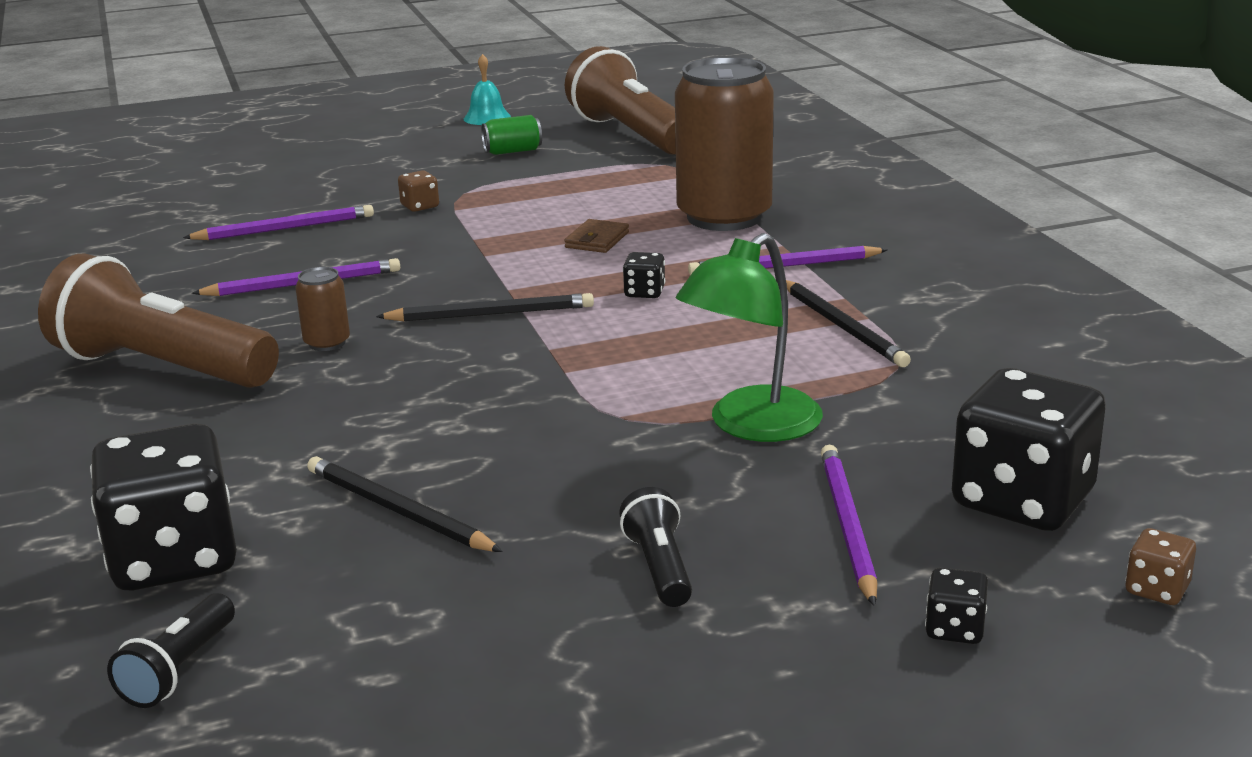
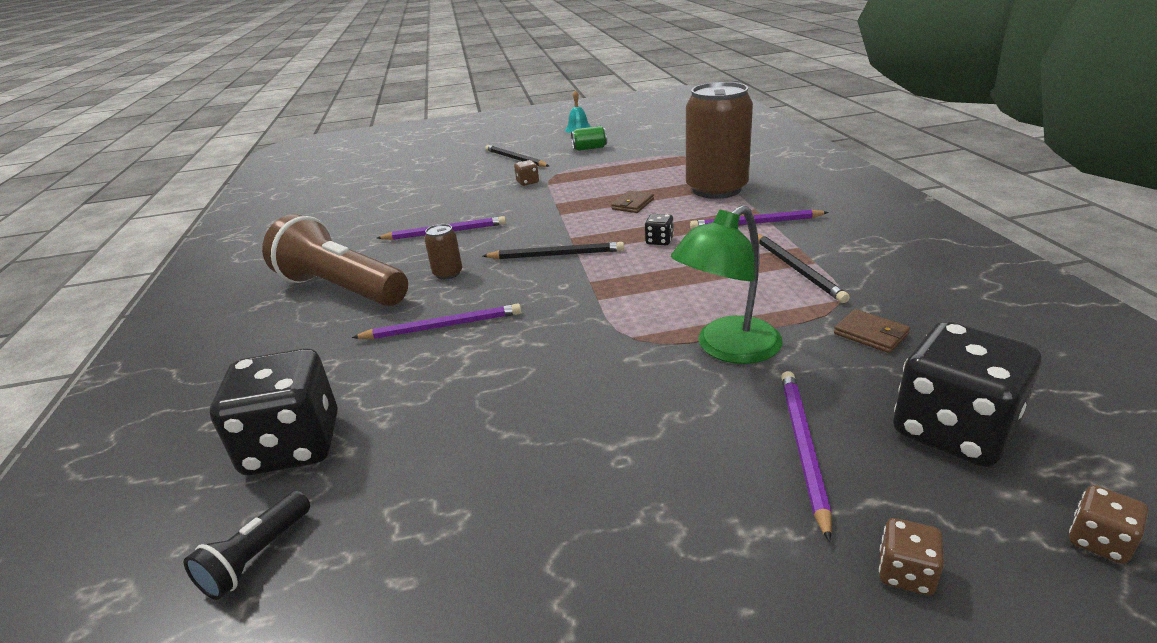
camera: 10 degrees right, 5 degrees up
purple pencil [183,205,374,240] -> purple pencil moved to [352,304,521,339]
black pencil [307,456,503,552] -> black pencil moved to [485,145,549,167]
brown flashlight [564,46,676,155] -> none
black flashlight [619,487,692,607] -> none
black dice [925,568,988,644] -> brown dice [879,518,944,595]
none -> brown wallet [834,309,910,353]

